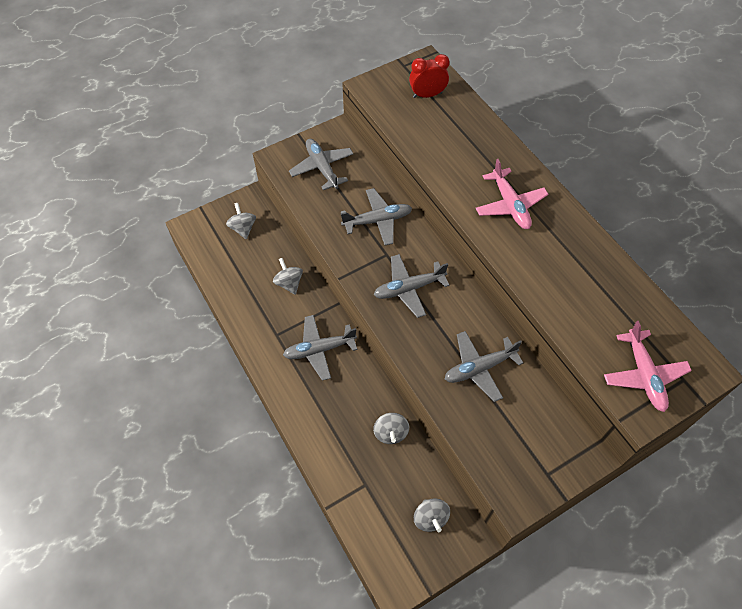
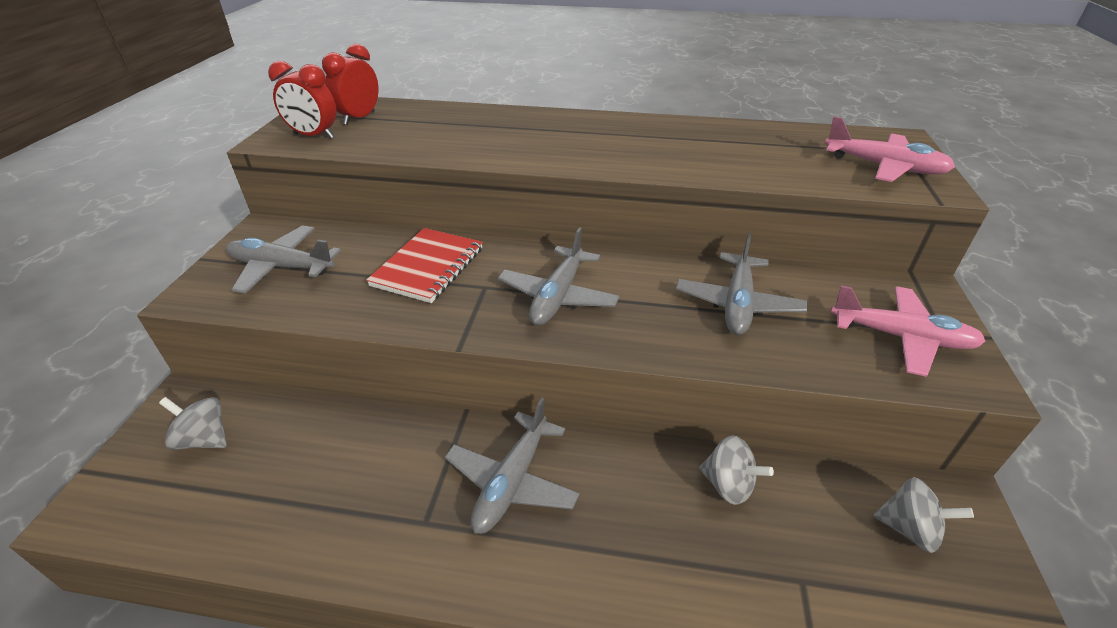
camera: 50 degrees left, 20 degrees down
grey spinning top [273,258,303,295] -> none
grey plane [341,188,412,246] -> red notebook [366,228,483,303]
pink plane [475,159,549,229] -> pink plane moved to [830,285,986,377]
none -> red clock [268,61,336,139]

